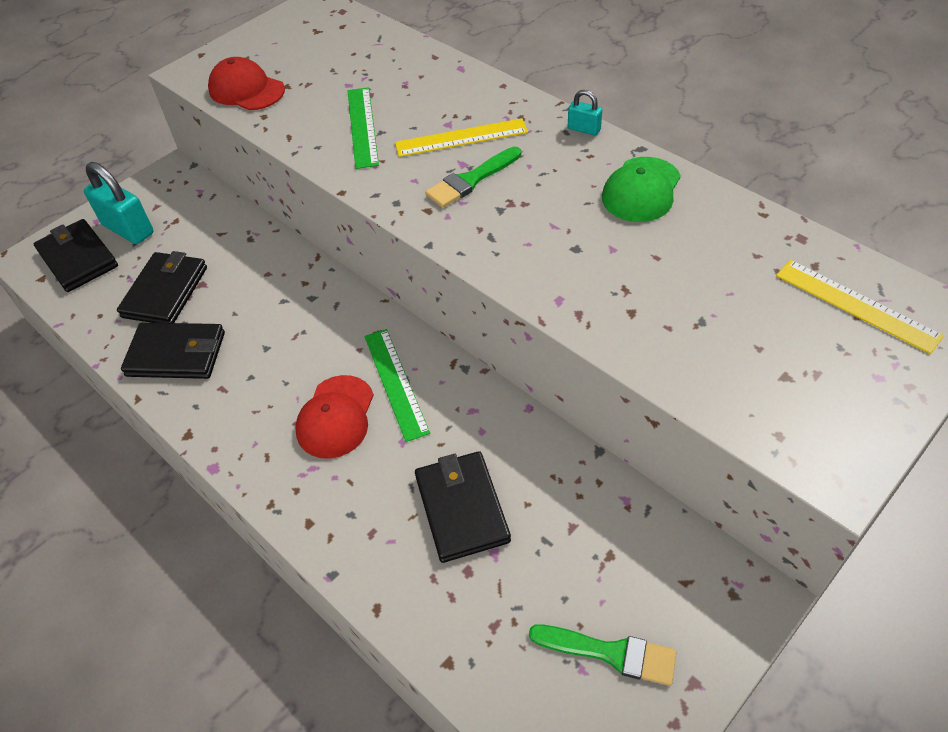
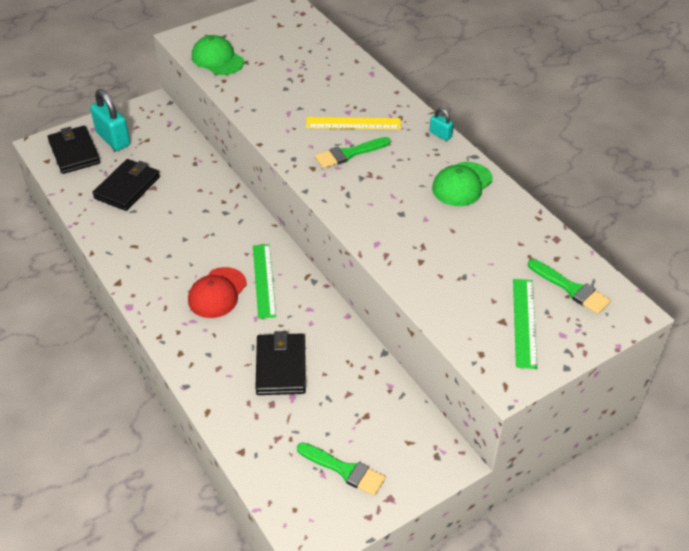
camera: 10 degrees right, 5 degrees down
black wallet [121,323,225,379] -> none
red cap [208,57,285,110] -> green cap [192,35,244,75]
green ruler [348,87,379,169] -> green ruler moved to [513,279,537,369]
yellow ruler [776,260,944,354] -> green brush [528,259,611,314]

